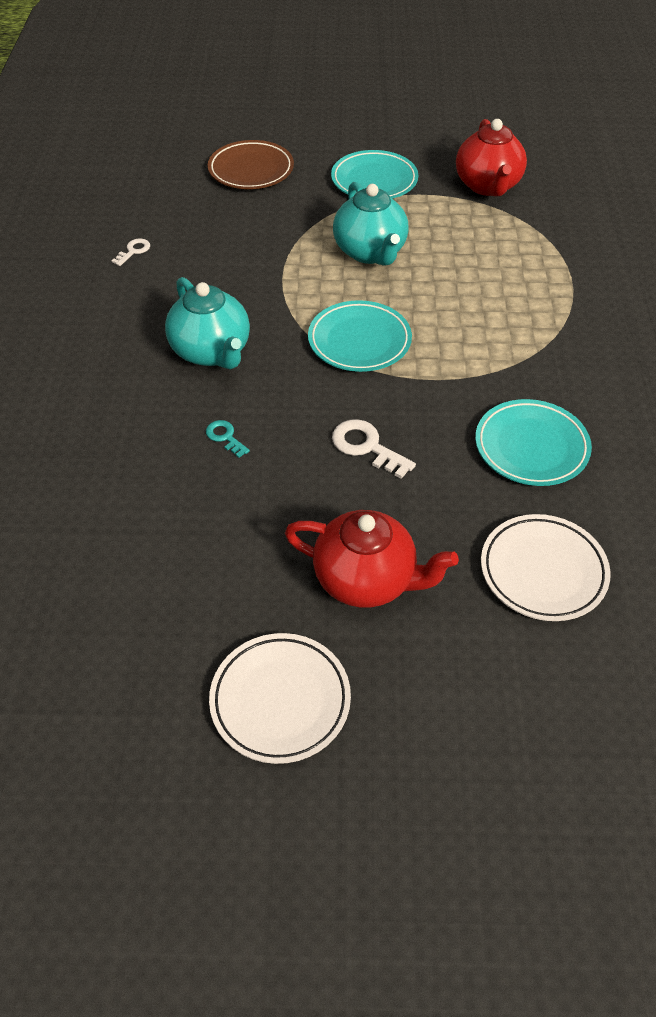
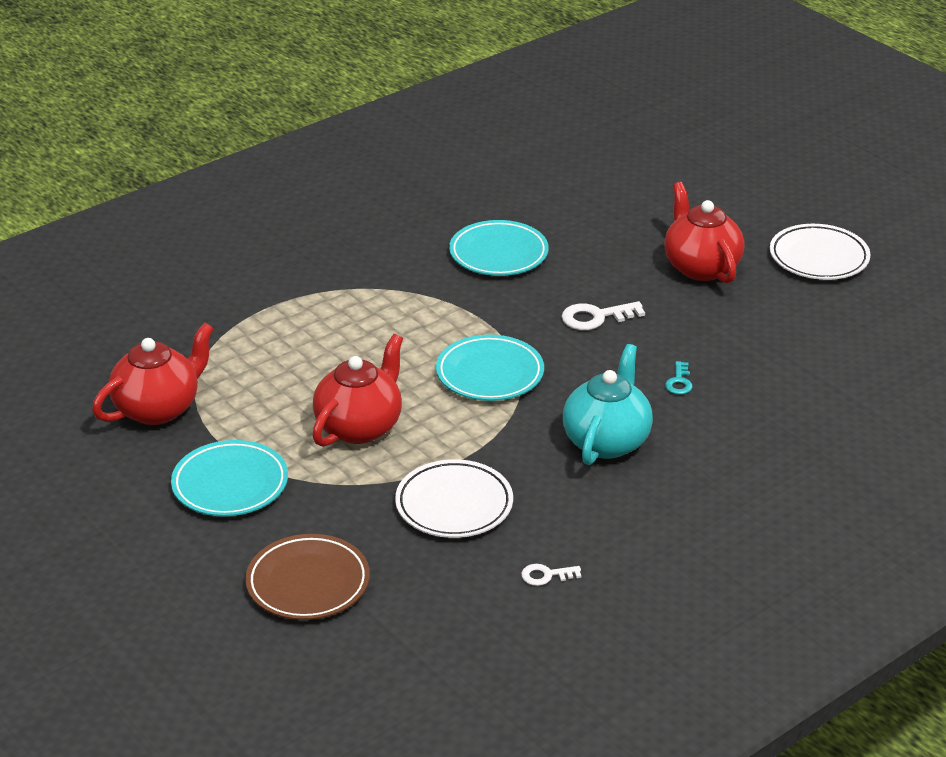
camera: 130 degrees left, 15 degrees down
white key [332,419,416,479] -> white key turned 75 degrees clockwise [562,301,645,330]
turquoise teapot [333,182,409,266] -> red teapot [313,334,403,447]
white plate [481,514,611,621] -> white plate moved to [395,459,513,538]

